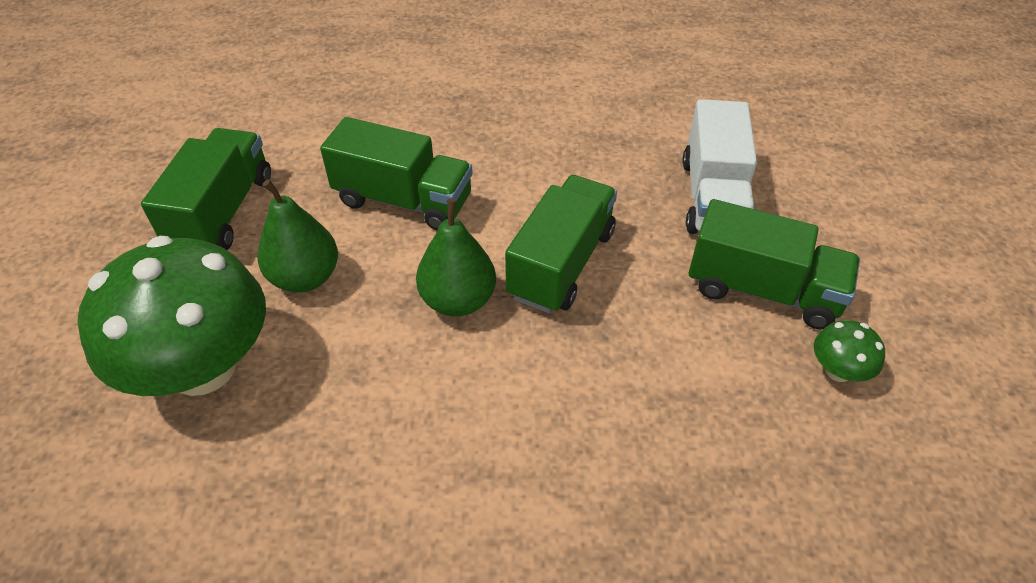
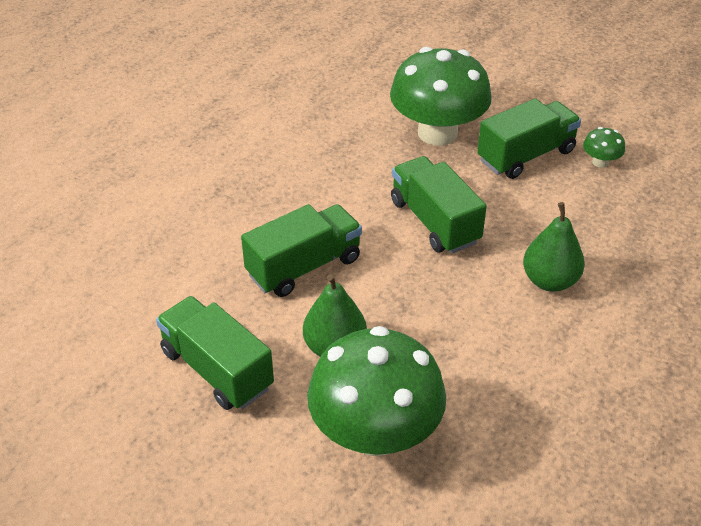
camera: 55 degrees left, 5 degrees down
green pear [416,199,496,316] -> green pear moved to [523,202,585,292]
white truck [683,99,757,234] -> green mushroom [390,47,492,146]

